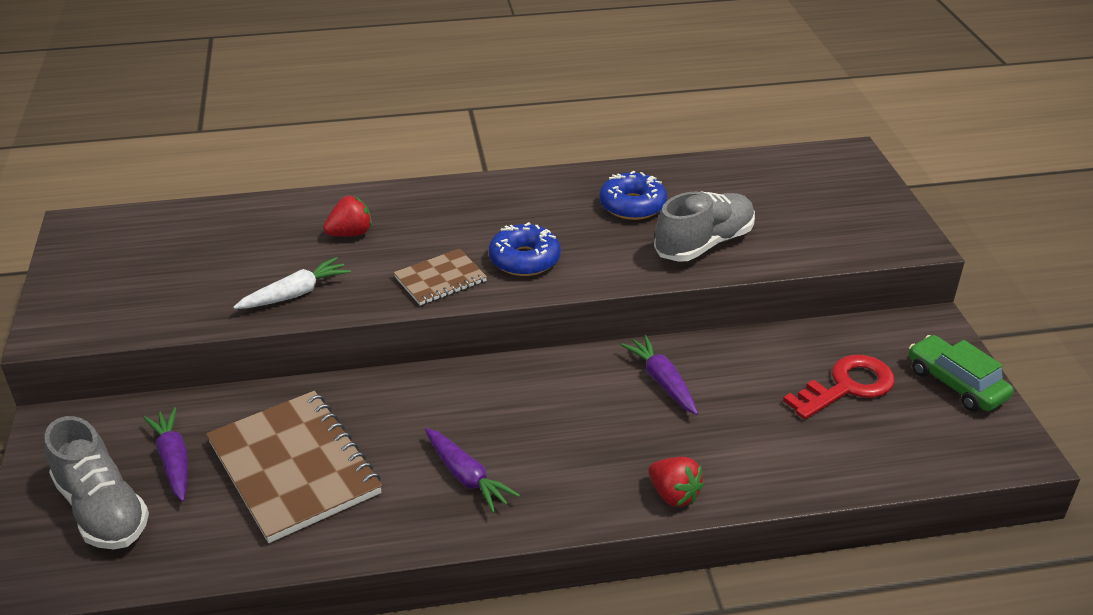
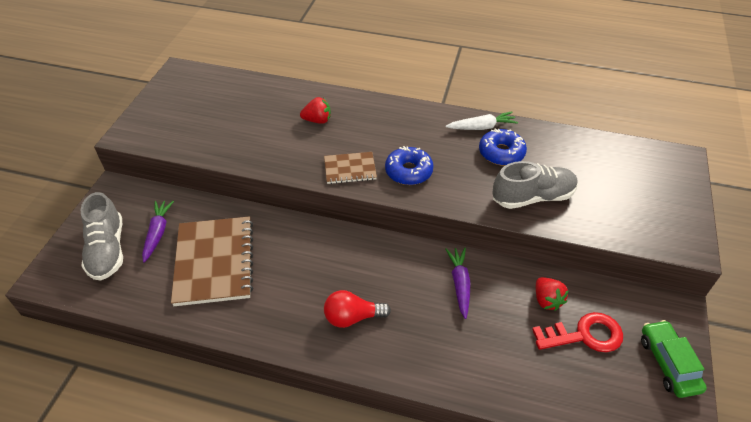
camera: 25 degrees right, 10 degrees up
white carrot [233,257,351,309] -> white carrot moved to [445,111,518,130]
purple carrot [425,428,520,513] -> none
red strawberry [648,457,704,507] -> red strawberry moved to [536,277,569,311]
none -> red light bulb [324,290,391,328]

